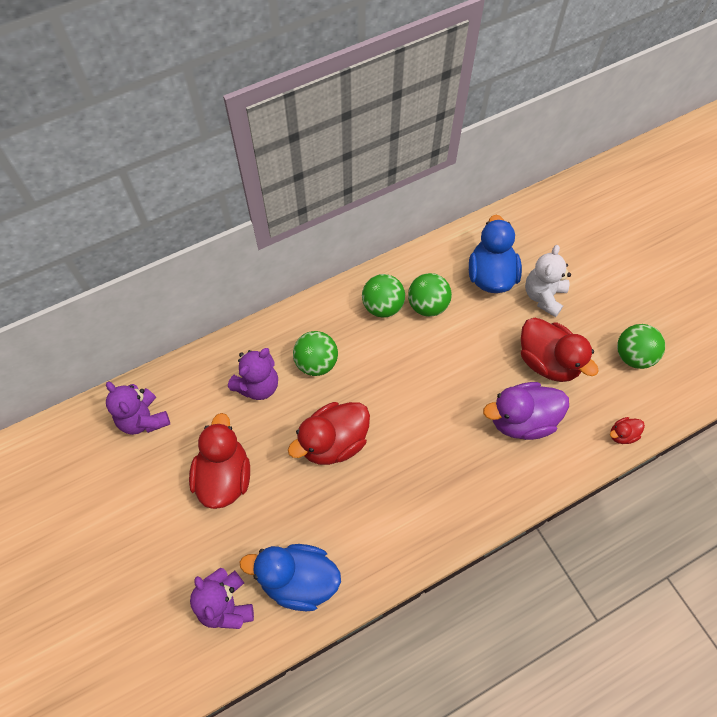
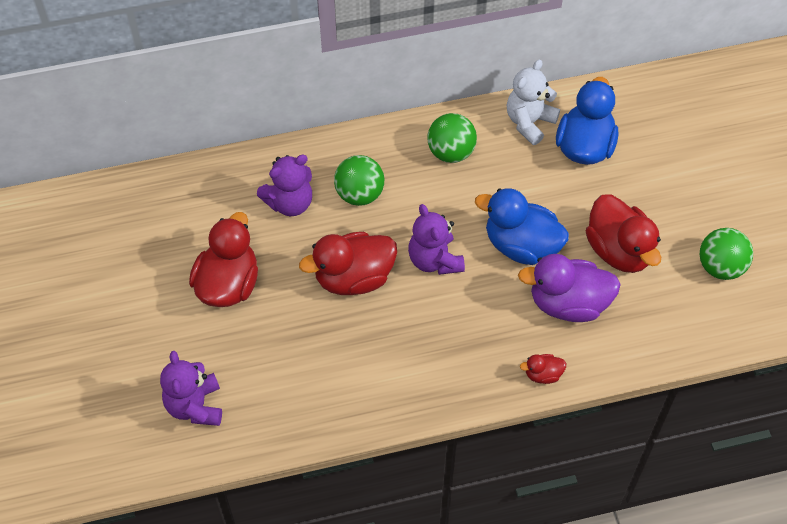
camera: 15 degrees right, 5 degrees down
purple teddy bear [106,381,170,435] -> purple teddy bear moved to [408,204,465,275]
blue duck [240,544,341,611] -> blue duck moved to [475,188,569,265]
green ball [408,273,452,317] -> none
white teddy bear [525,245,571,317] -> white teddy bear moved to [507,59,560,145]
red duck [610,417,645,444] -> red duck moved to [520,354,566,384]

